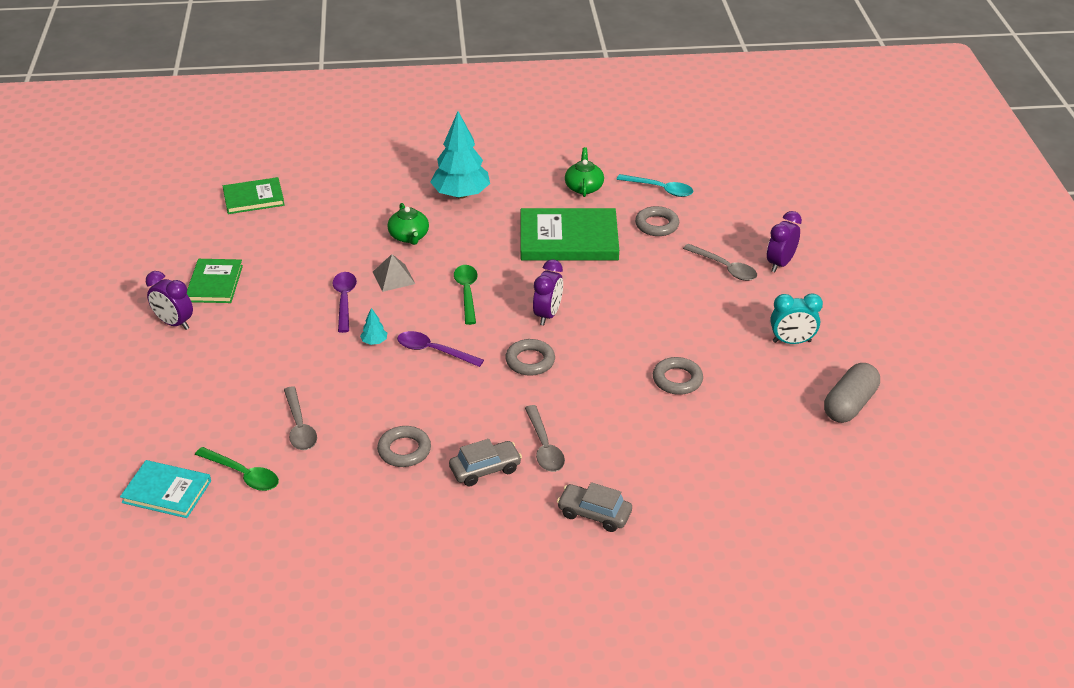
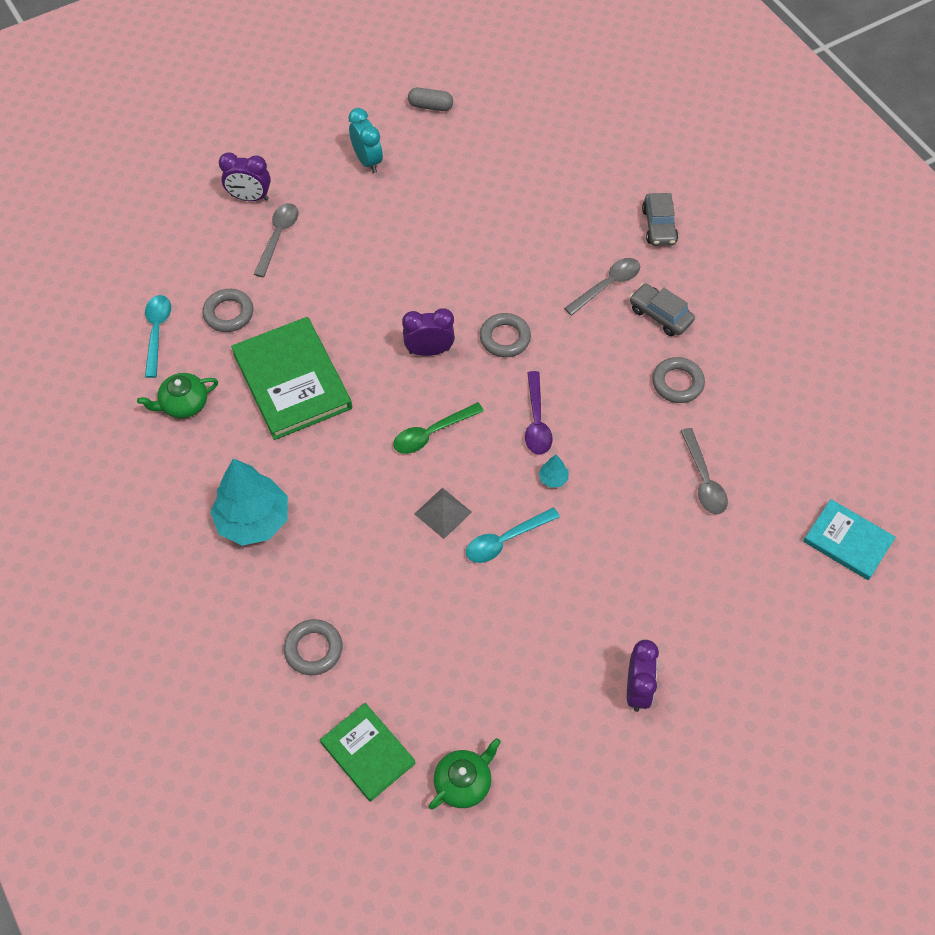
camera: 115 degrees left, 20 degrees up
turquoise book [120,460,211,518] -> turquoise book turned 45 degrees counterclockwise [803,499,896,580]
green book [187,259,243,303] -> none
green spoon [195,447,279,491] -> none
grey spoon [284,387,317,450] -> grey spoon turned 120 degrees clockwise [681,428,728,514]
purple spoon [332,272,357,333] -> turquoise spoon [466,507,560,563]
green teapot [387,203,429,245] -> green teapot moved to [429,738,501,810]
grey ring [653,357,703,395] -> grey ring moved to [284,619,342,675]
grey capsule [824,363,880,423] -> grey capsule [408,87,453,111], size x0.64

